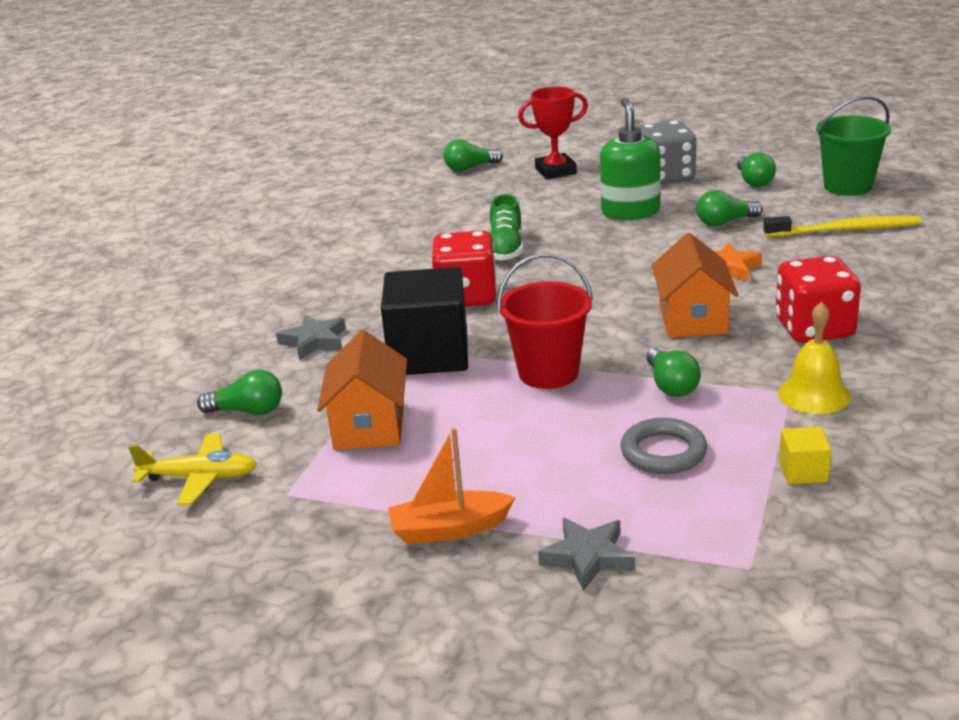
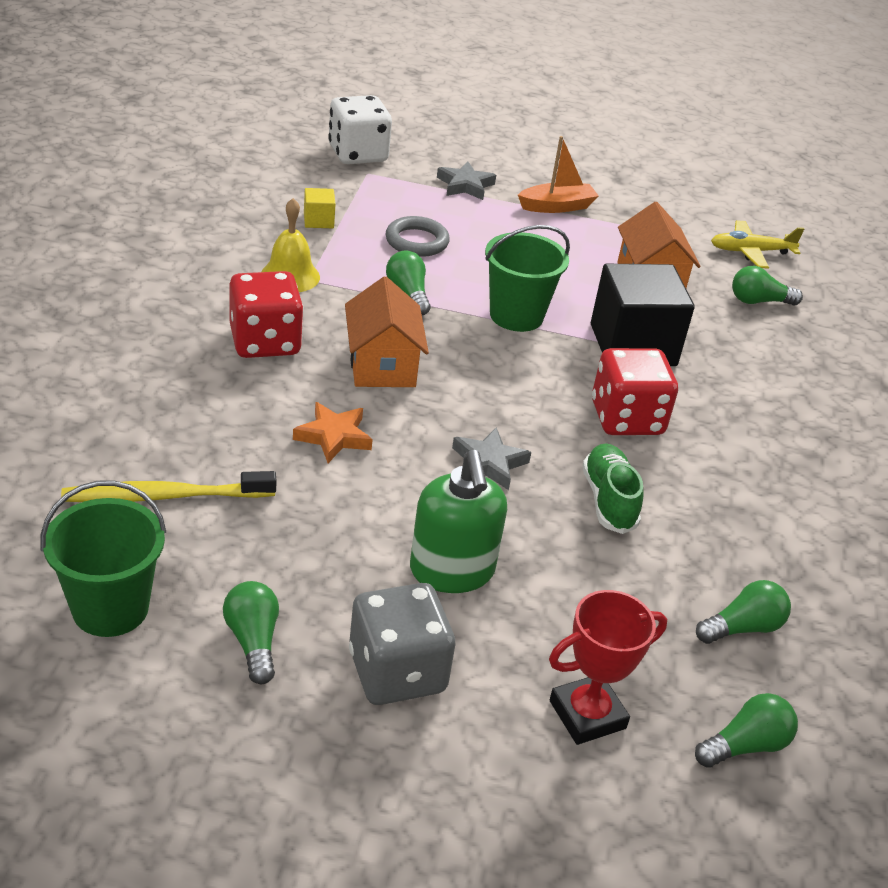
camera: 165 degrees right, 10 degrees up
grey star [276,314,346,360] -> grey star moved to [452,427,531,490]
red bucket [497,253,593,389] -> green bucket [485,225,570,332]
green light bulb [696,190,763,227] -> green light bulb moved to [696,580,791,644]
none -> white dice [328,95,392,164]

